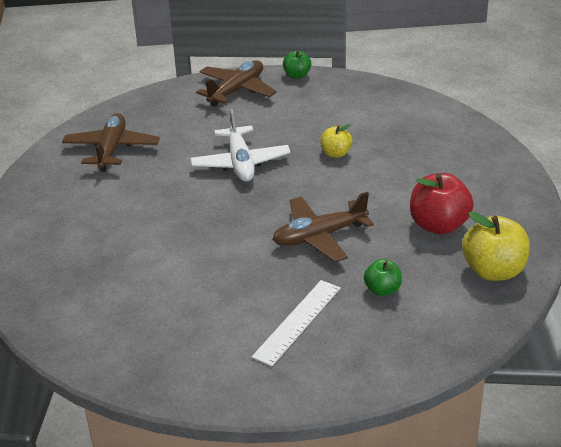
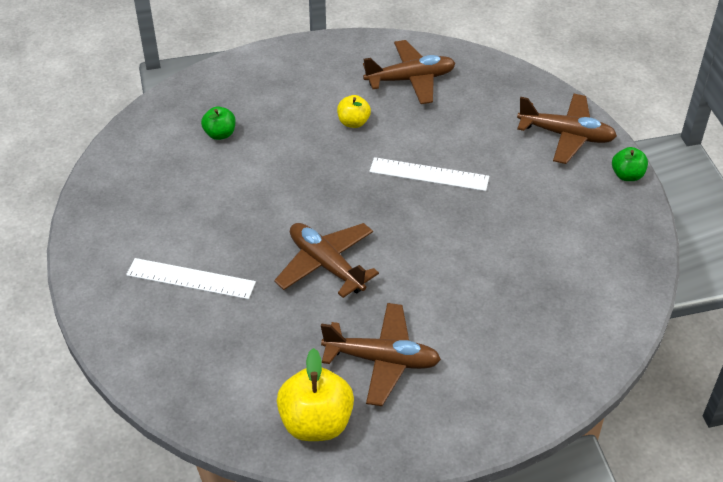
camera: 70 degrees right, 10 degrees up
white plane [190,109,291,182] -> white ruler [369,157,489,191]
yellow apple [320,124,352,158] -> yellow apple moved to [337,95,371,128]
green apple [364,259,402,296] -> green apple moved to [201,106,236,140]
red apple [410,173,474,235] -> brown plane [321,303,441,406]

